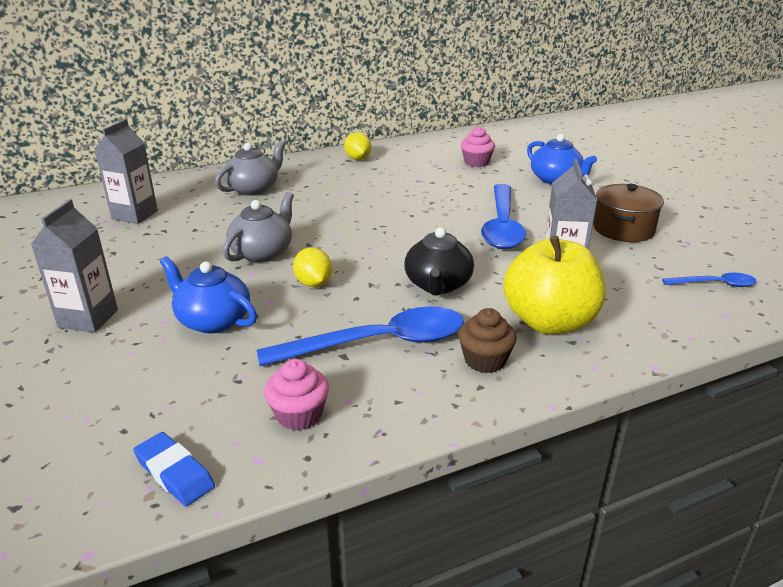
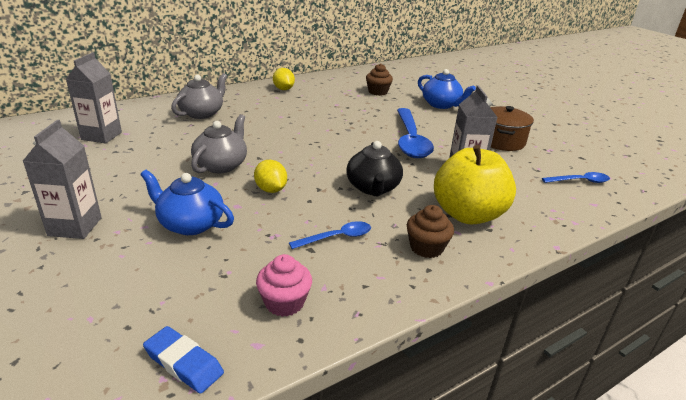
camera: 10 degrees left, 0 degrees up
blue spoon [257,306,464,366] -> blue spoon [289,221,371,249], size x0.49
pink cupcake [461,127,495,167] -> brown cupcake [366,64,393,96]

